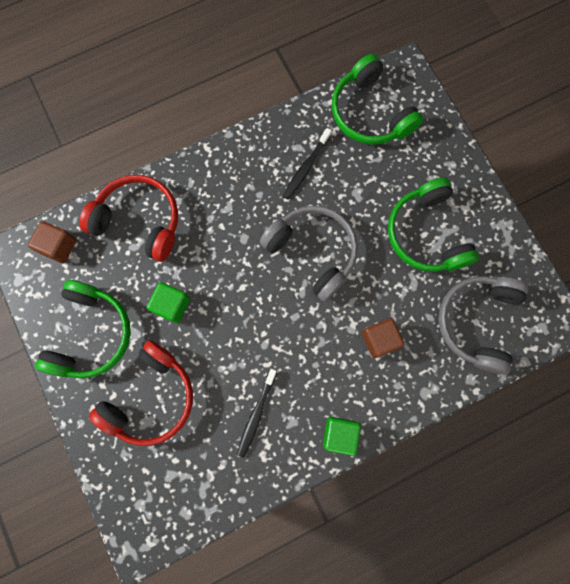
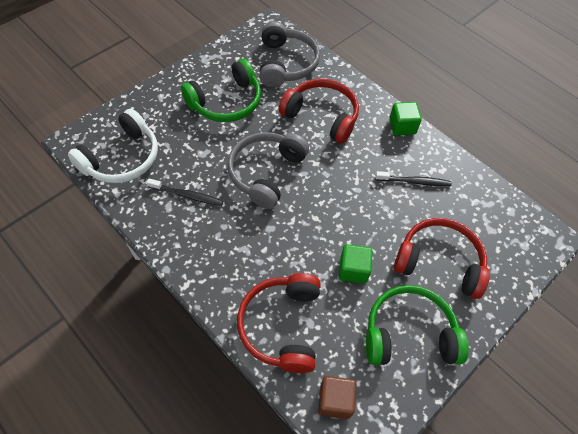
camera: 110 degrees left, 20 degrees down
green headphones [332,54,423,145] -> white headphones [68,109,158,183]
brown cube [362,318,405,358] -> red headphones [279,78,359,144]
grey headphones [438,276,529,374] -> grey headphones turned 90 degrees counterclockwise [259,21,320,87]

